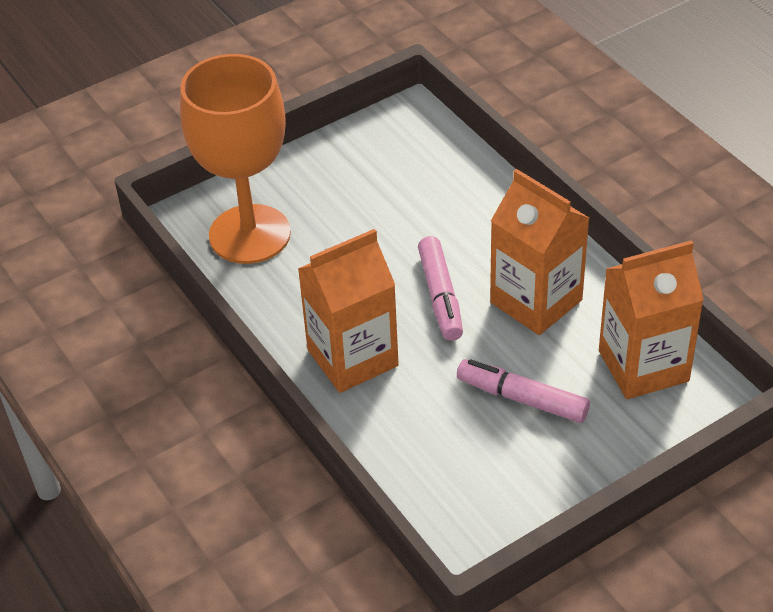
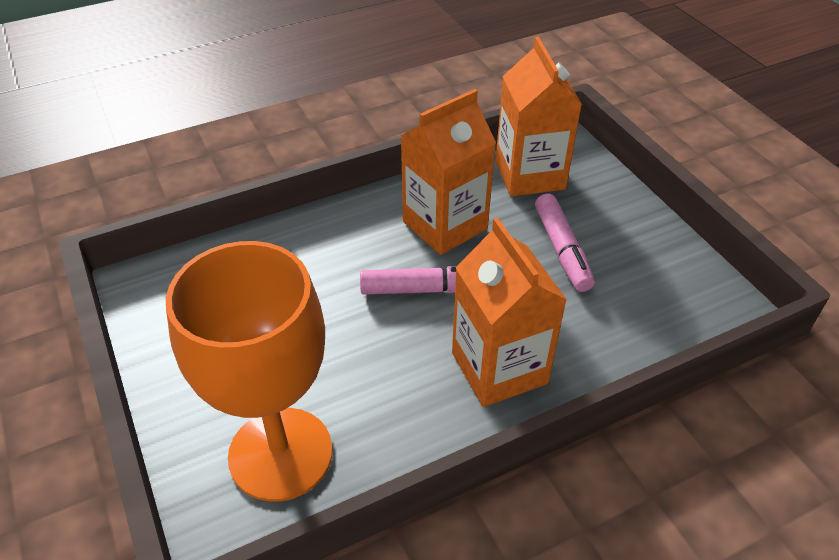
camera: 85 degrees left, 0 degrees up
pink marker [457,359,590,423] -> pink marker turned 45 degrees counterclockwise [535,194,595,292]

